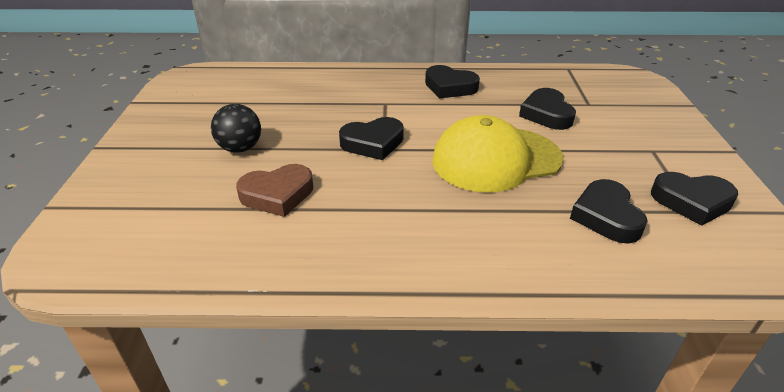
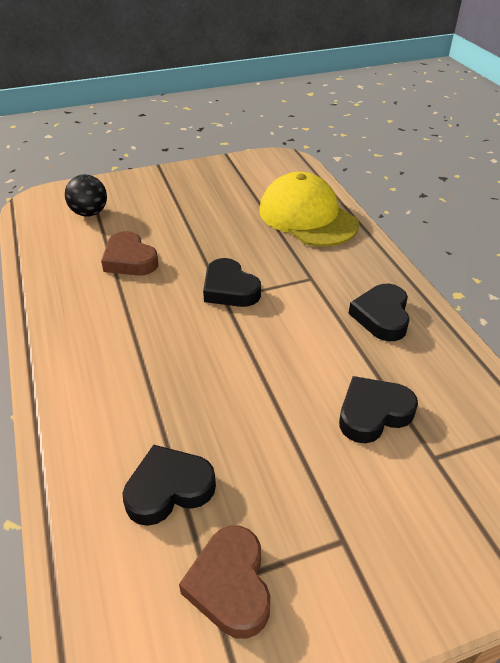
camera: 70 degrees right, 5 degrees up
black ball [211,104,261,153] -> black ball moved to [65,174,107,217]
yellow cap [432,115,563,193] -> yellow cap moved to [259,172,359,247]
black heart [651,172,738,226] -> brown heart [179,526,270,639]

